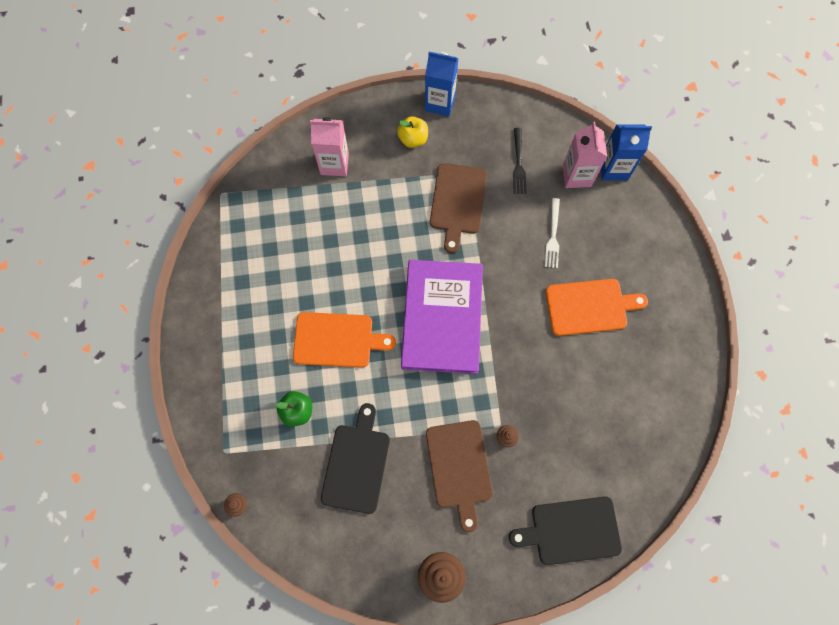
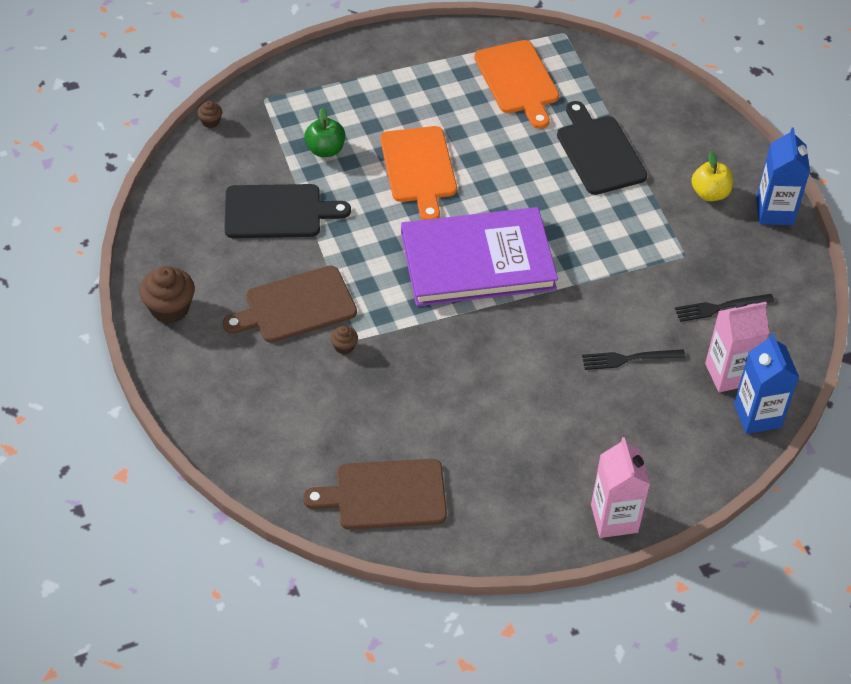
camera: 75 degrees right, 20 degrees down
pink carton [310,117,349,176] -> pink carton moved to [591,437,650,538]
brown cutting board [430,163,487,253] -> brown cutting board moved to [303,459,447,530]
black cutting board [509,496,622,565] -> black cutting board moved to [557,101,647,195]
white fork [545,198,560,268] -> black fork [582,349,685,370]
orange cutting board [546,279,648,336] -> orange cutting board moved to [474,40,559,129]

